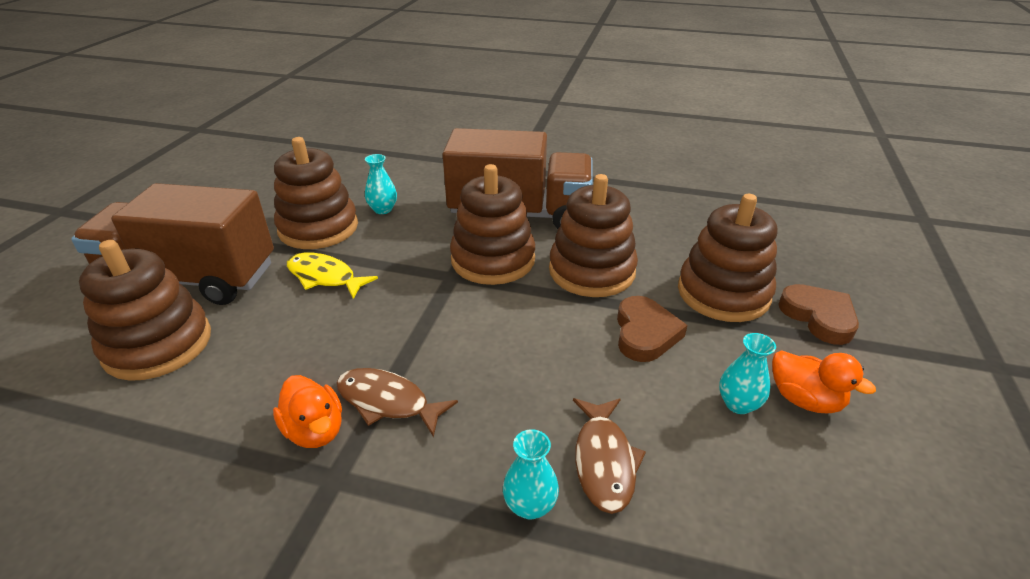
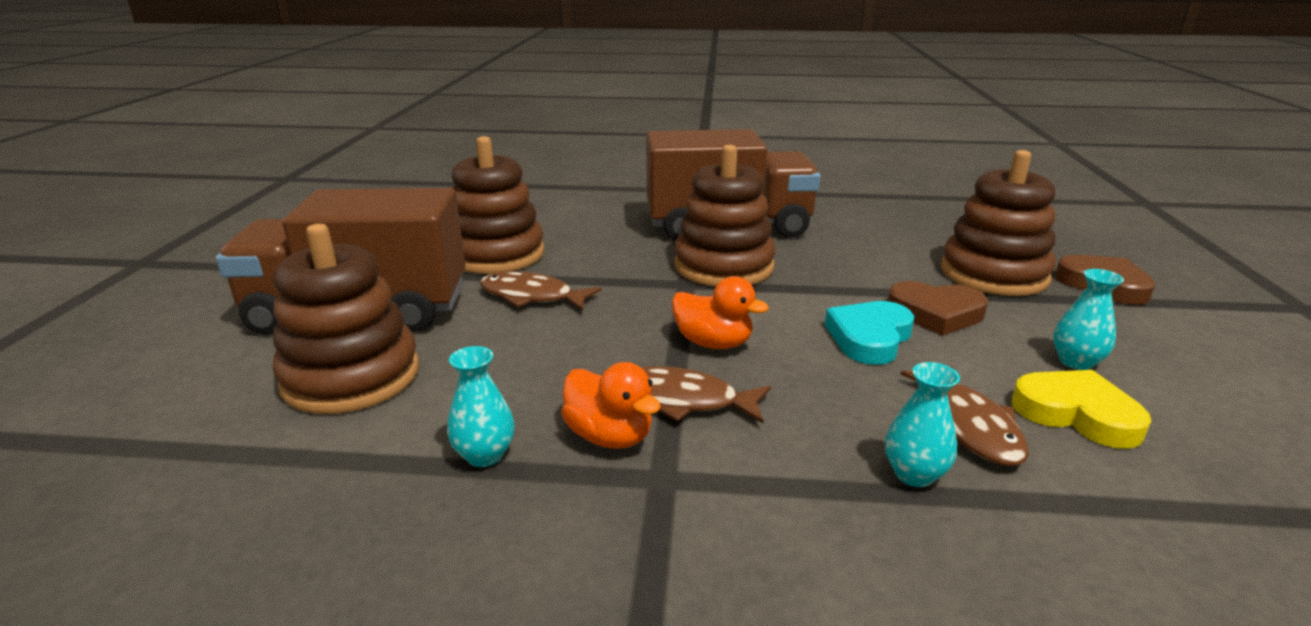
camera: 10 degrees left, 10 degrees down
yellow fish [287,253,378,299] -> brown fish [480,271,601,311]
turquoise vase [365,154,397,214] -> turquoise vase moved to [447,346,515,467]
brown stacking toy [549,174,638,297] -> none
brown heart [617,296,688,362] -> brown heart turned 105 degrees clockwise [888,281,988,336]
orange duck [772,350,876,413] -> orange duck moved to [672,276,769,349]
none -> turquoise heart [825,301,914,365]
none -> yellow heart [1011,370,1151,449]

